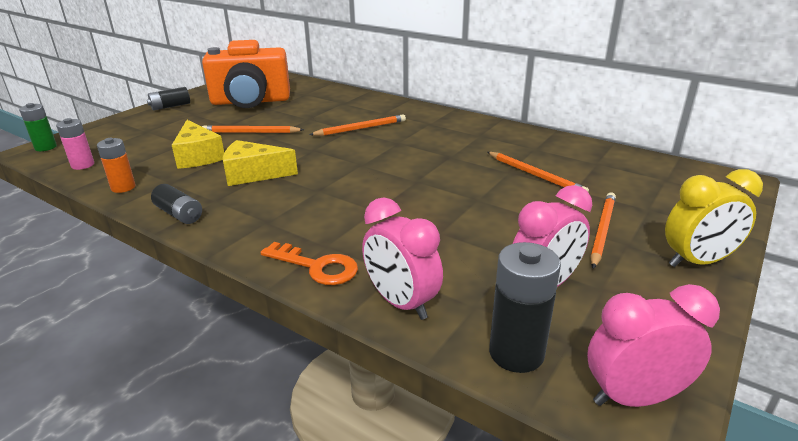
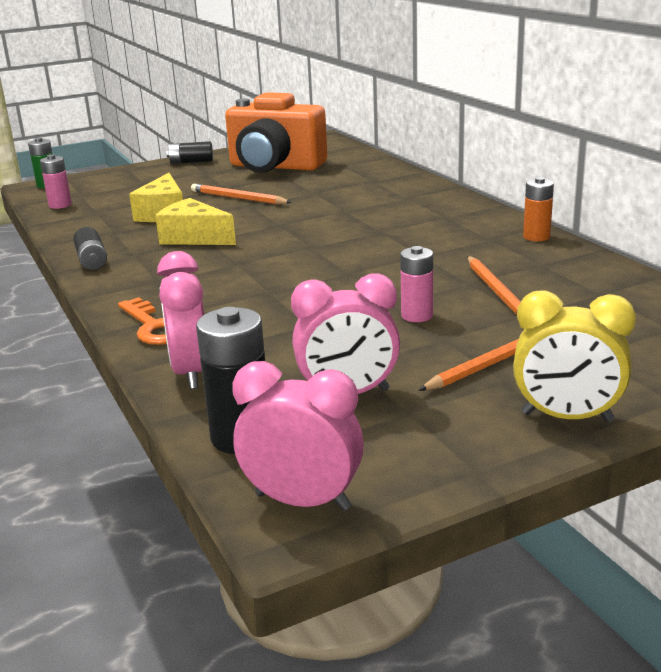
camera: 30 degrees right, 5 degrees down
orange battery [97,138,136,193] -> orange battery moved to [523,177,554,241]
orange pencil [309,115,406,136] -> none
none -> pink battery [400,246,433,322]

